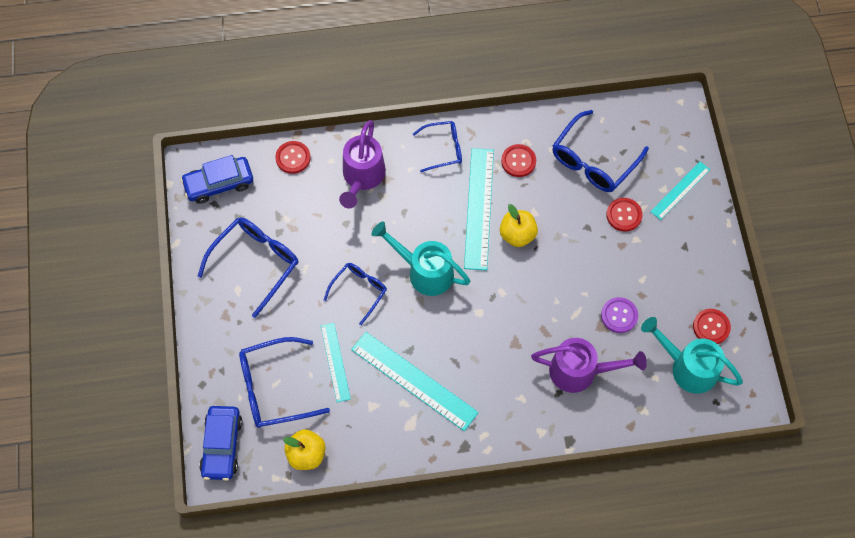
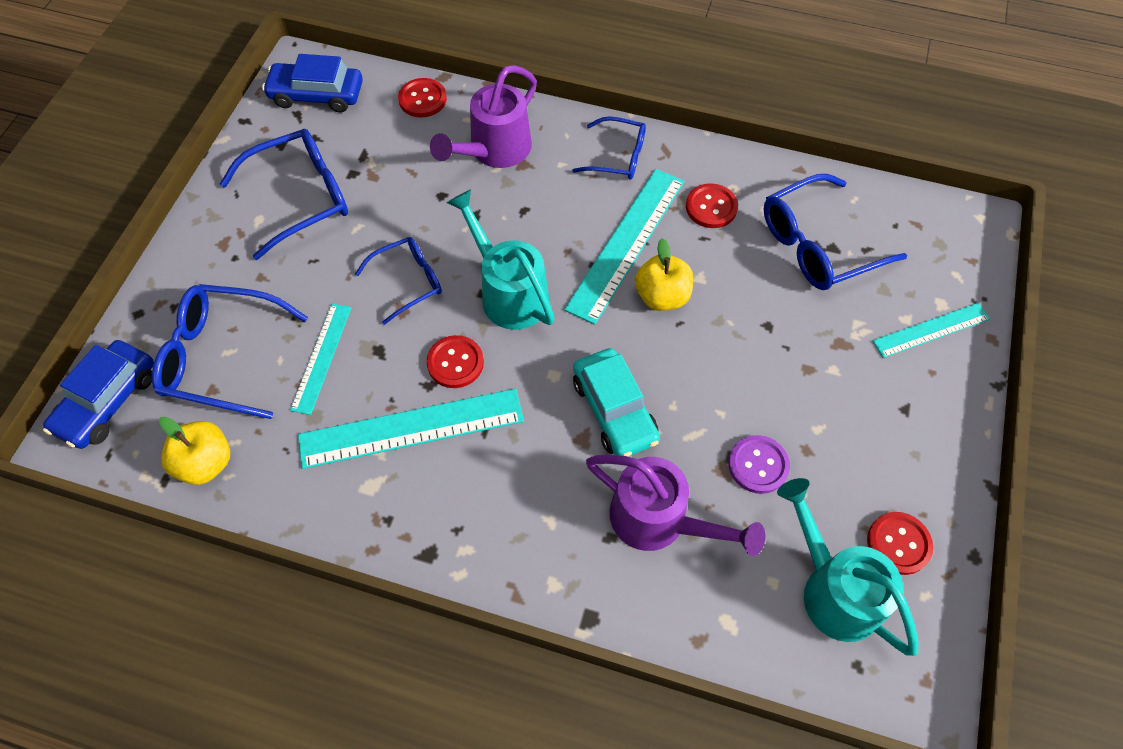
camera: 25 degrees right, 5 degrees down
turquoise ruler [351,332,479,431] -> turquoise ruler turned 75 degrees counterclockwise [298,389,524,469]
red button [606,198,642,232] -> red button moved to [426,335,484,388]
none -> turquoise car [573,348,660,457]

